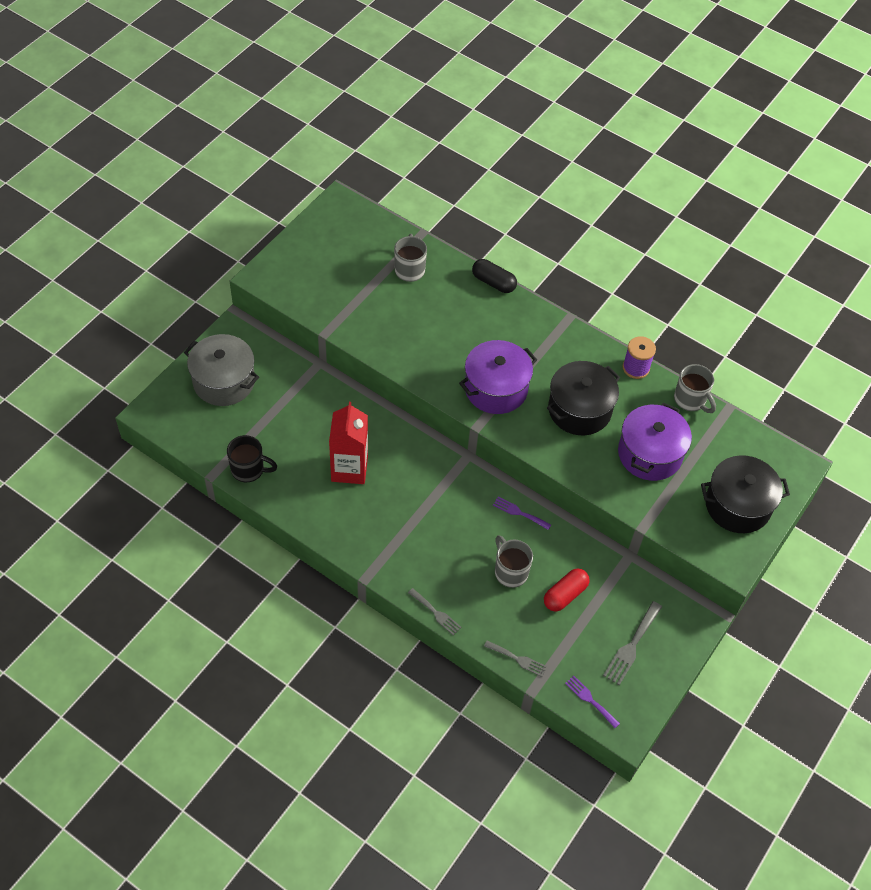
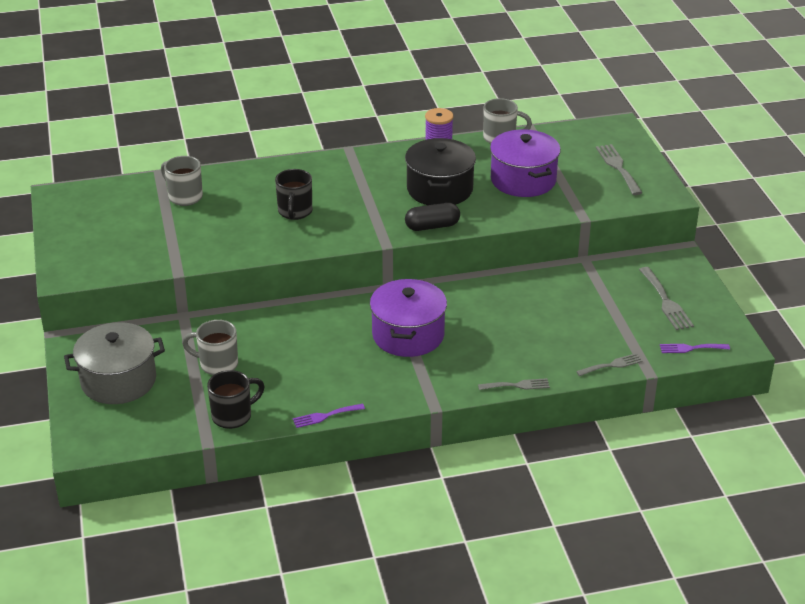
camera: 45 degrees left, 20 degrees down
red carton [329,402,368,484] -> none
purple pot [459,340,537,414] -> purple pot moved to [370,279,447,357]
black capsule [472,259,517,293] -> black capsule moved to [405,203,460,231]
purple fork [493,496,551,530] -> purple fork moved to [293,404,365,428]
grey mug [495,535,533,588] -> grey mug moved to [182,320,238,375]
red capsule [544,568,589,612] -> none
black pot [701,455,790,533] -> grey fork [596,144,642,195]
none -> black mug [275,169,312,220]

